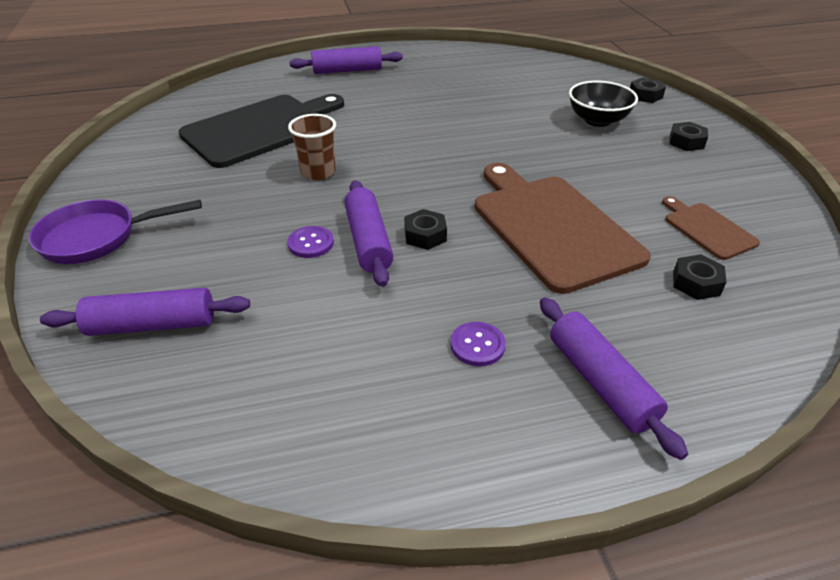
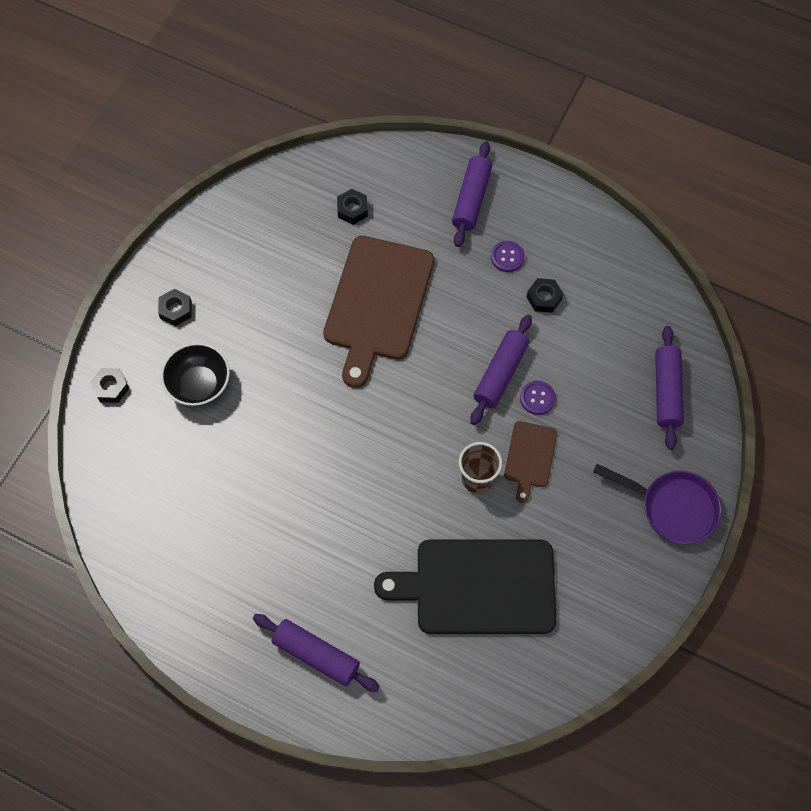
camera: 140 degrees left, 25 degrees up
purple rolling pin [40,288,250,336] -> purple rolling pin turned 60 degrees clockwise [655,326,684,450]
black nut [404,209,447,250] -> black nut moved to [527,278,563,313]
brown cutting board [662,196,760,260] -> brown cutting board moved to [504,421,557,503]

